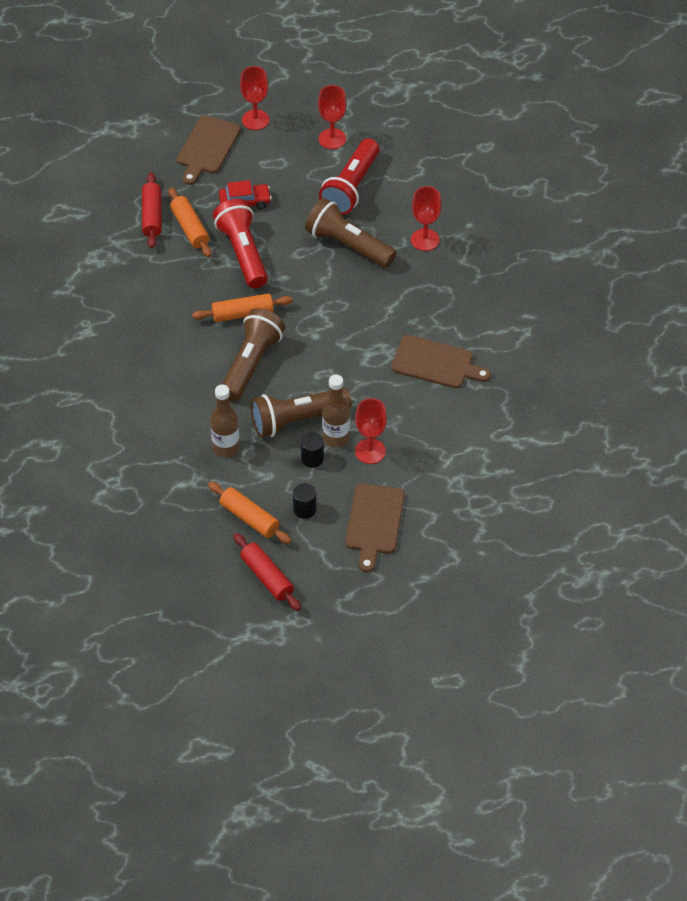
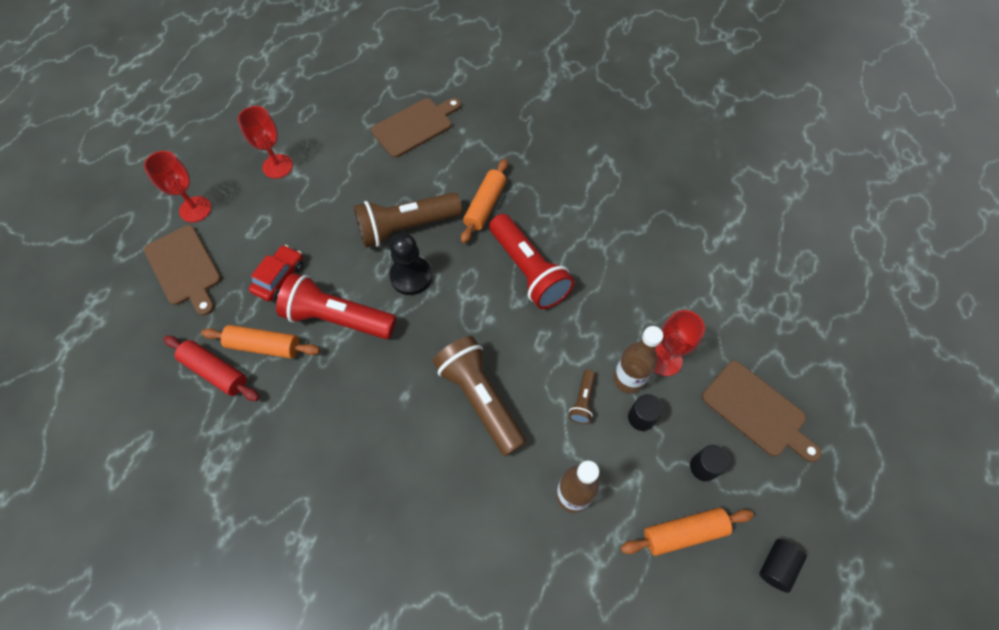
camera: 55 degrees left, 10 degrees up
orange rolling pin [192,293,293,322] -> orange rolling pin moved to [461,159,508,243]
red rolling pin [234,533,301,611] -> black cylinder [759,539,806,593]
brown flashlight [251,388,352,438] -> brown flashlight [569,370,595,424], size x0.45
red flashlight [319,138,380,215] -> red flashlight moved to [489,214,575,309]
brown cutting board [391,335,491,388] -> brown cutting board moved to [371,98,461,158]
red goblet [411,186,441,251] -> none
none -> black pawn [389,233,432,295]

